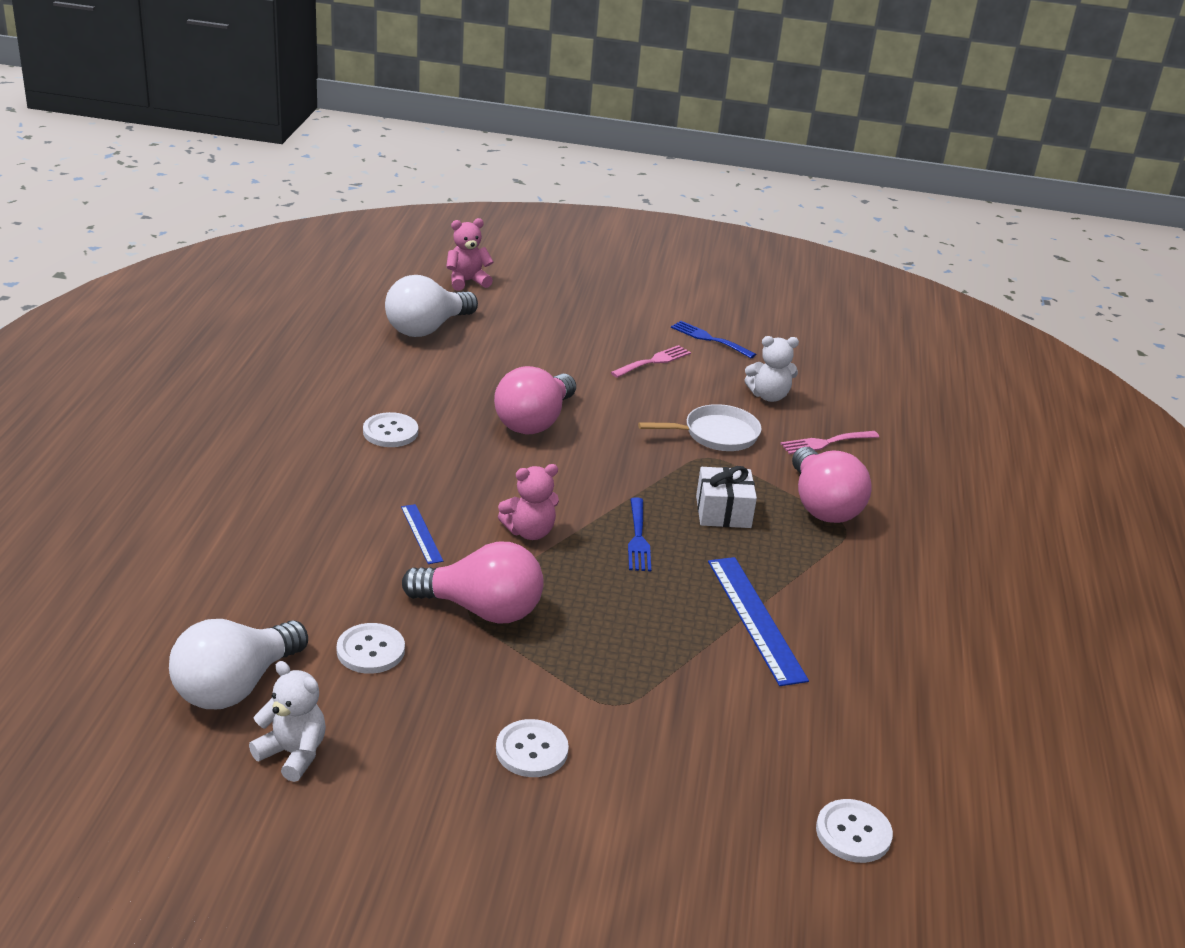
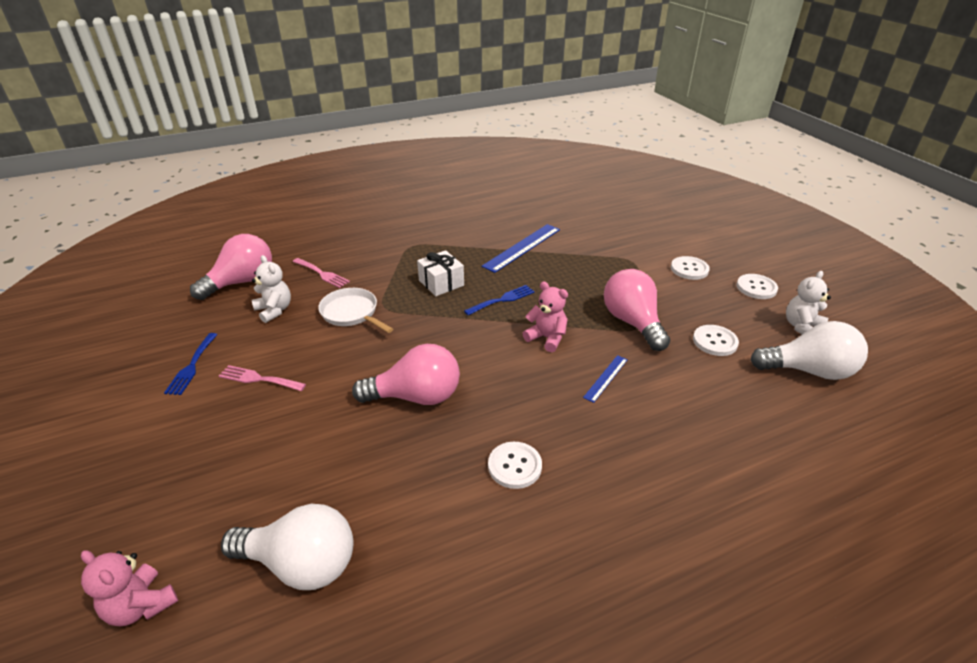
camera: 120 degrees left, 5 degrees up
white teddy bear [249,661,326,782] -> white teddy bear turned 45 degrees clockwise [786,271,831,334]
pink light bulb [792,447,872,523] -> pink light bulb moved to [190,234,272,300]
white button [816,799,893,863] -> white button moved to [736,274,778,299]

